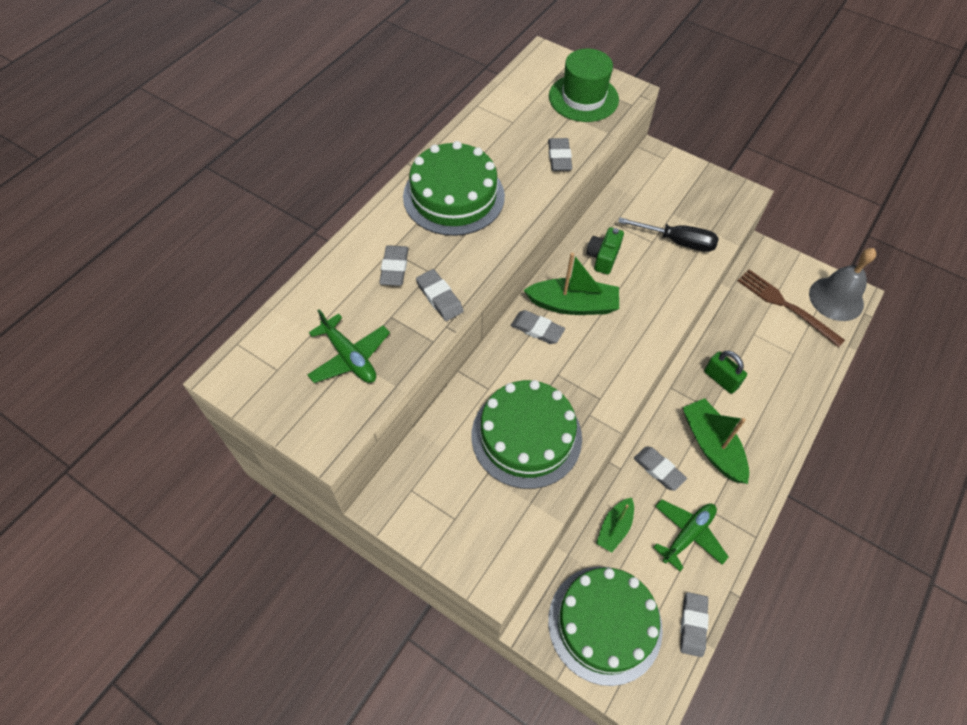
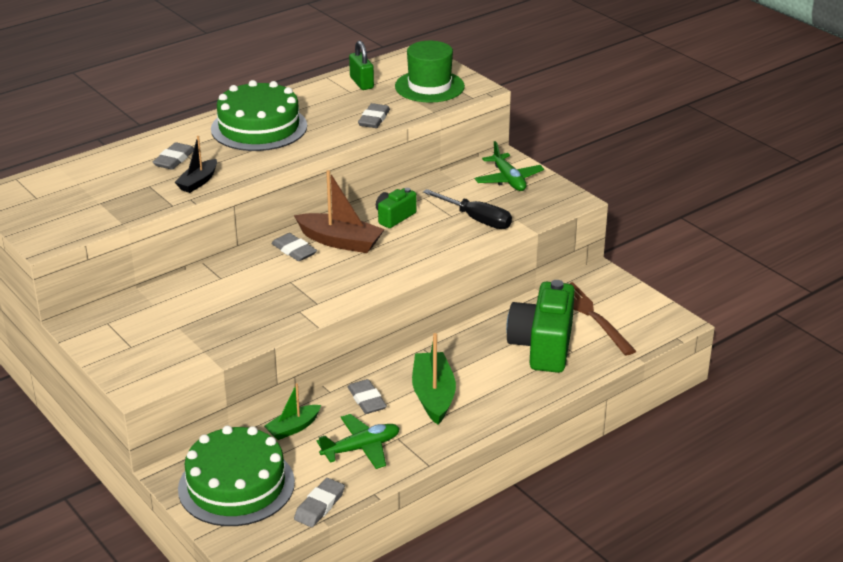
camera: 20 degrees right, 25 degrees down
green plane [307,309,390,383] -> green plane moved to [475,141,544,191]
grey eraser [416,269,464,321] -> black boat [174,136,217,193]
green cake [472,380,582,489] -> none
green boat [524,252,619,315] -> brown boat [294,170,385,253]
green padlock [704,351,747,394] -> green padlock moved to [349,41,374,90]
grey bell [809,248,876,321] -> none
none -> green camera [506,280,575,373]

